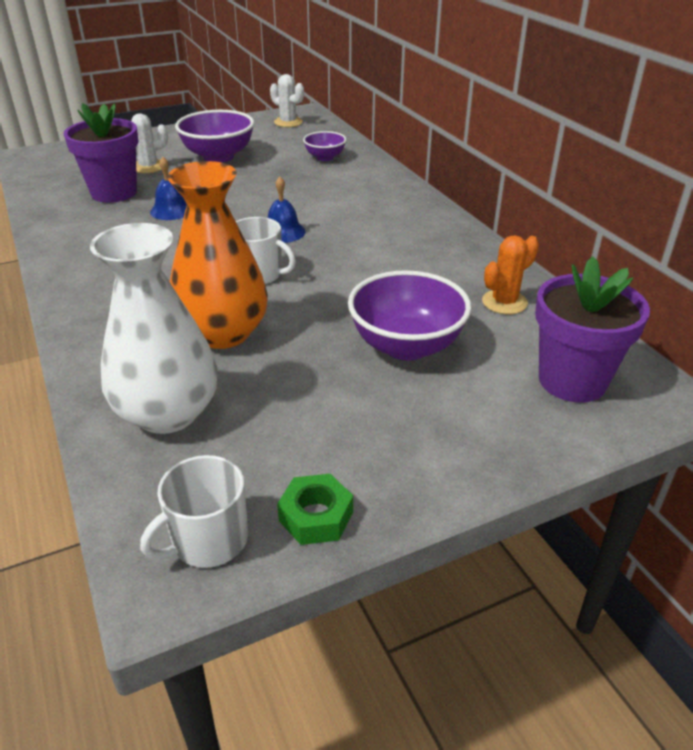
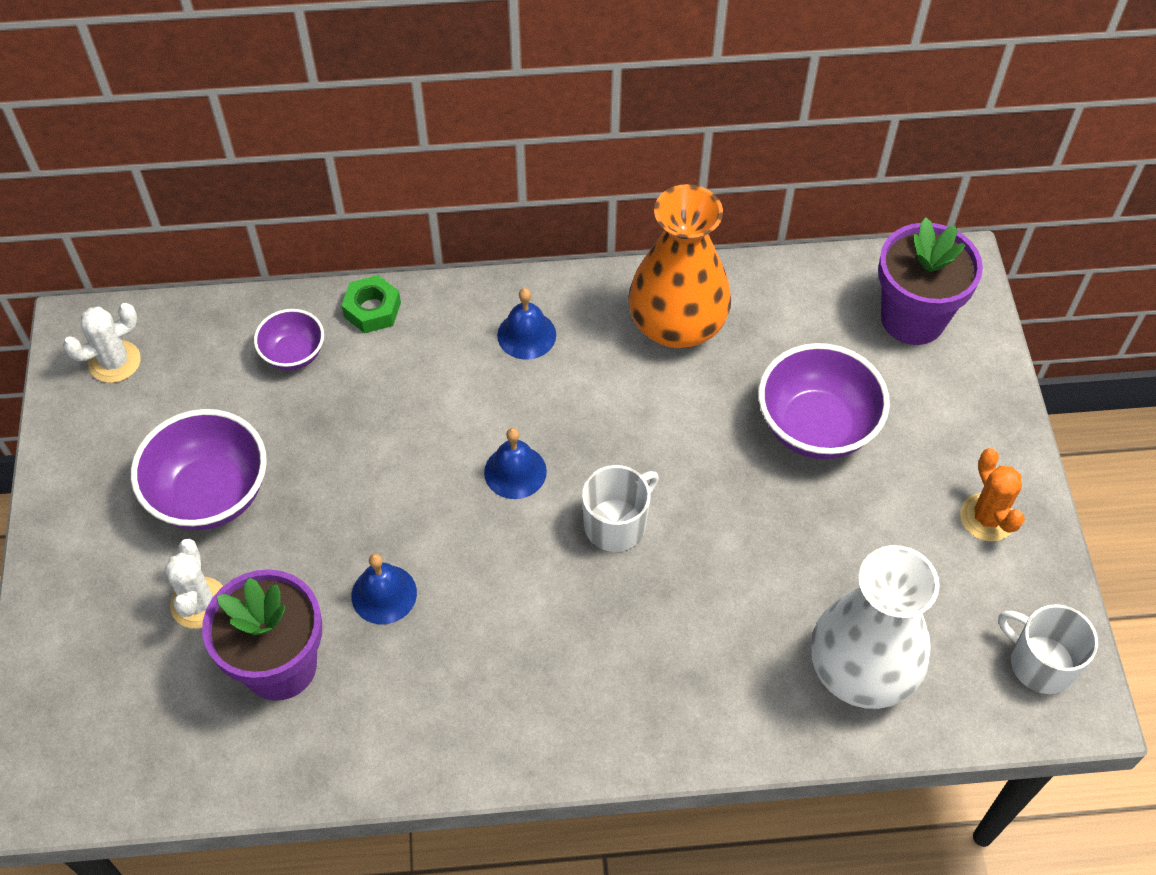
camera: 70 degrees left, 20 degrees up
white mug [140,455,248,568] -> white mug turned 150 degrees clockwise [998,604,1098,694]
orange vase [167,161,268,349] -> orange vase moved to [628,184,731,348]
green nut [277,474,353,545] -> green nut moved to [341,275,401,333]
orange cactus [482,235,539,314] -> orange cactus moved to [960,448,1025,542]
none -> blue bell [497,288,556,360]

